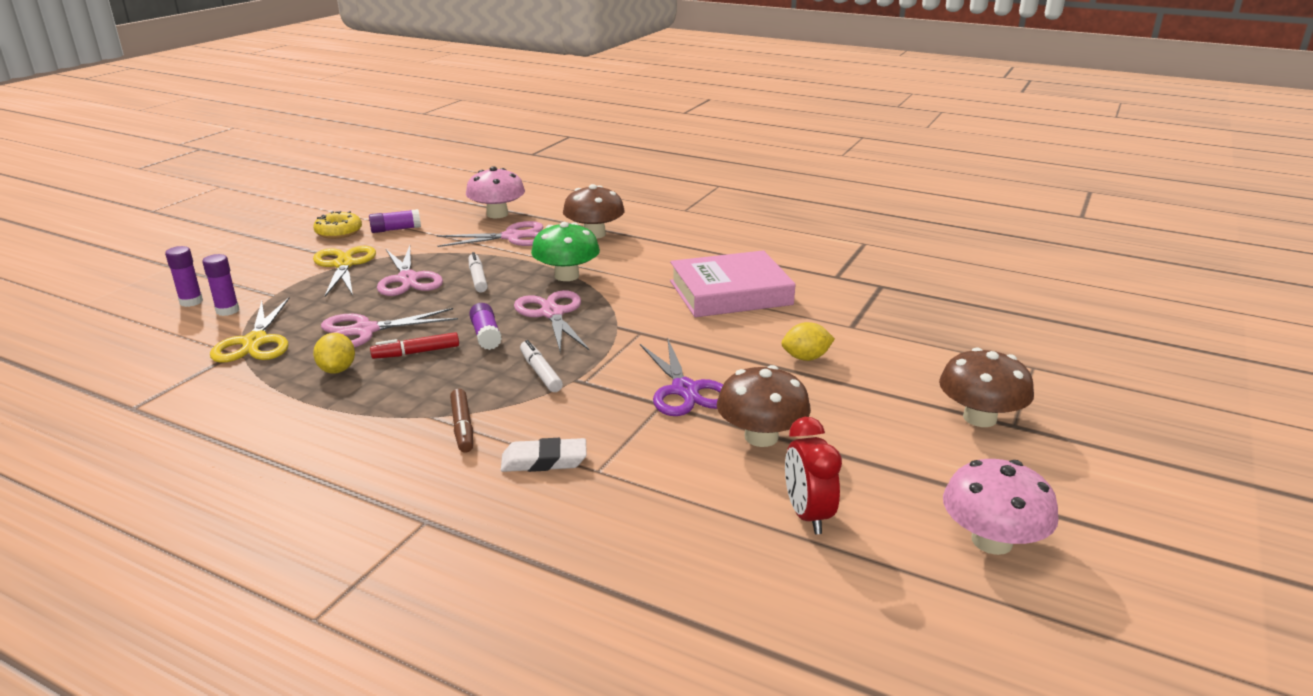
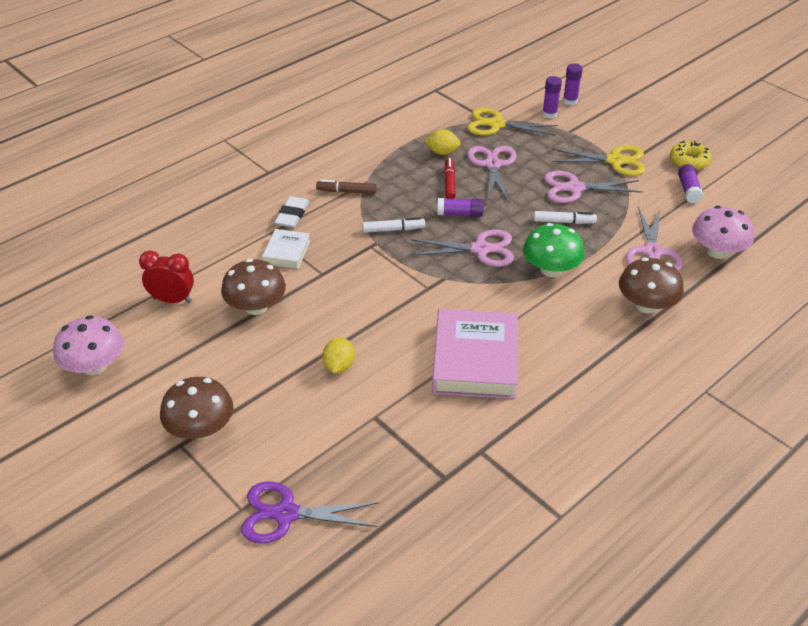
camera: 110 degrees right, 15 degrees up
purple scissors [640,339,723,416] -> purple scissors moved to [241,481,379,543]
none -> white book [262,229,310,269]

